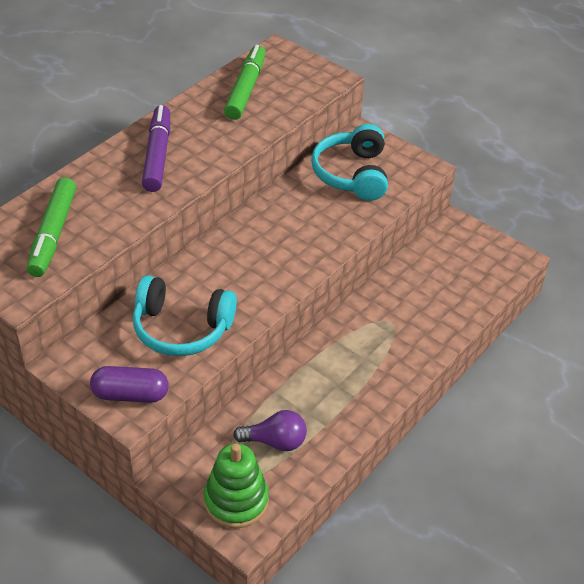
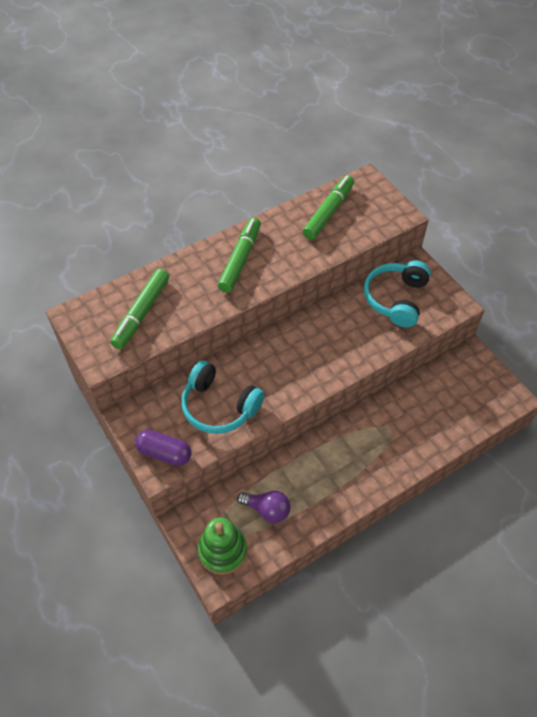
camera: 20 degrees right, 10 degrees up
purple marker [142,105,170,192] -> green marker [218,218,261,293]

